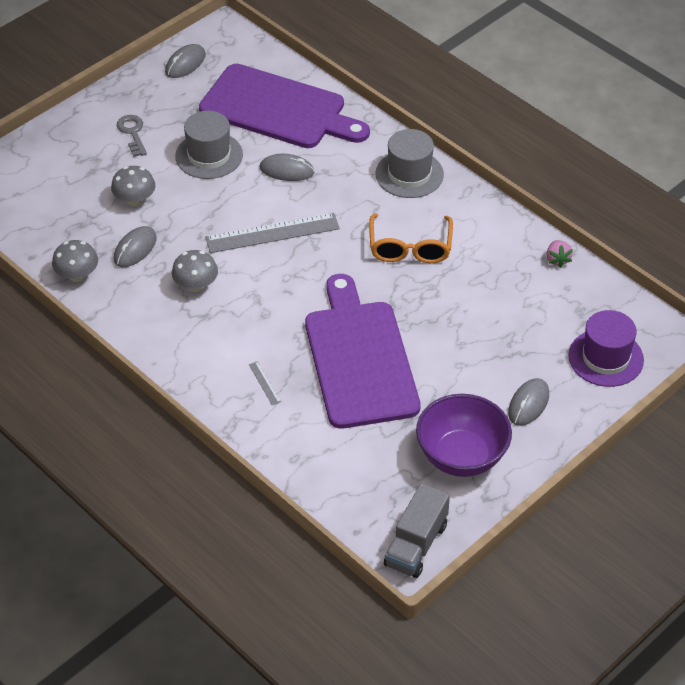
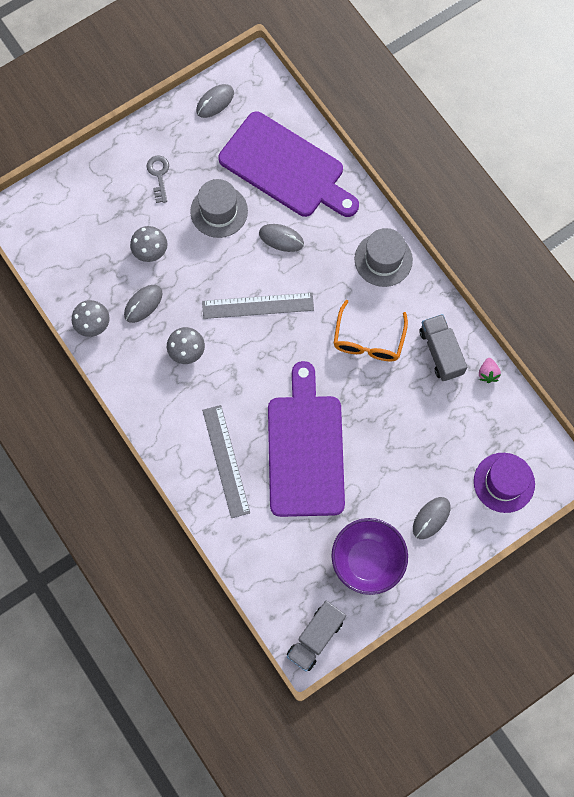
camera: 10 degrees right, 25 degrees up
grey ruler [249,361,281,405] -> grey ruler [202,405,250,518], size x2.45
none -> grey truck [419,314,467,381]

